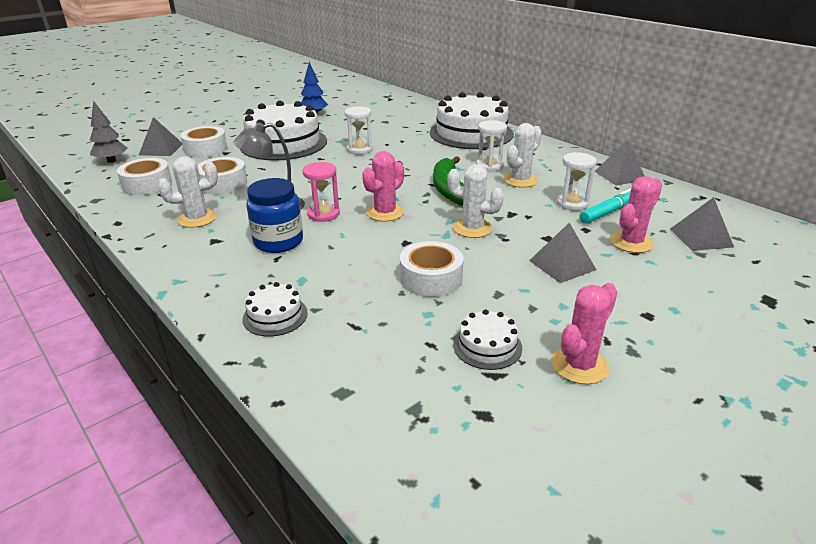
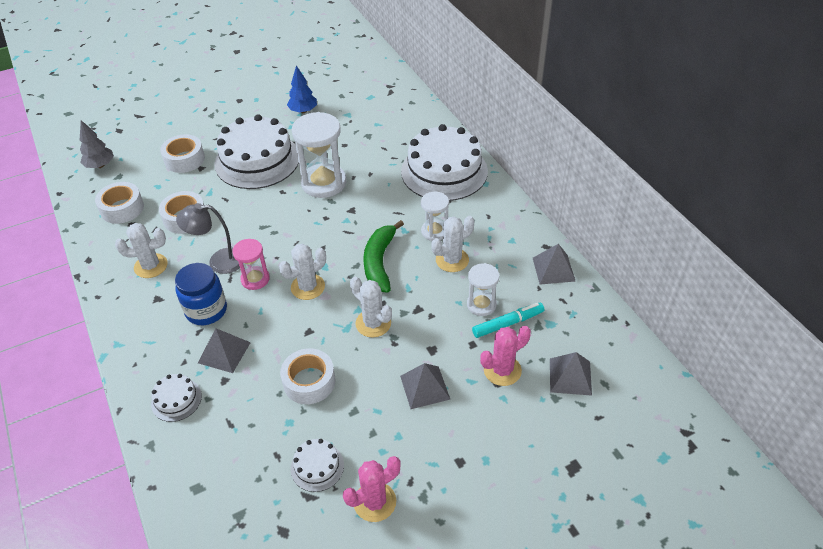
camera: 15 degrees right, 15 degrees up
grey pyramid [139,117,182,156] -> grey pyramid moved to [198,328,251,373]
white hourglass [345,106,373,154] -> white hourglass [292,112,346,198], size x1.78
pink cactus [362,151,404,222] -> white cactus [279,244,326,300]

